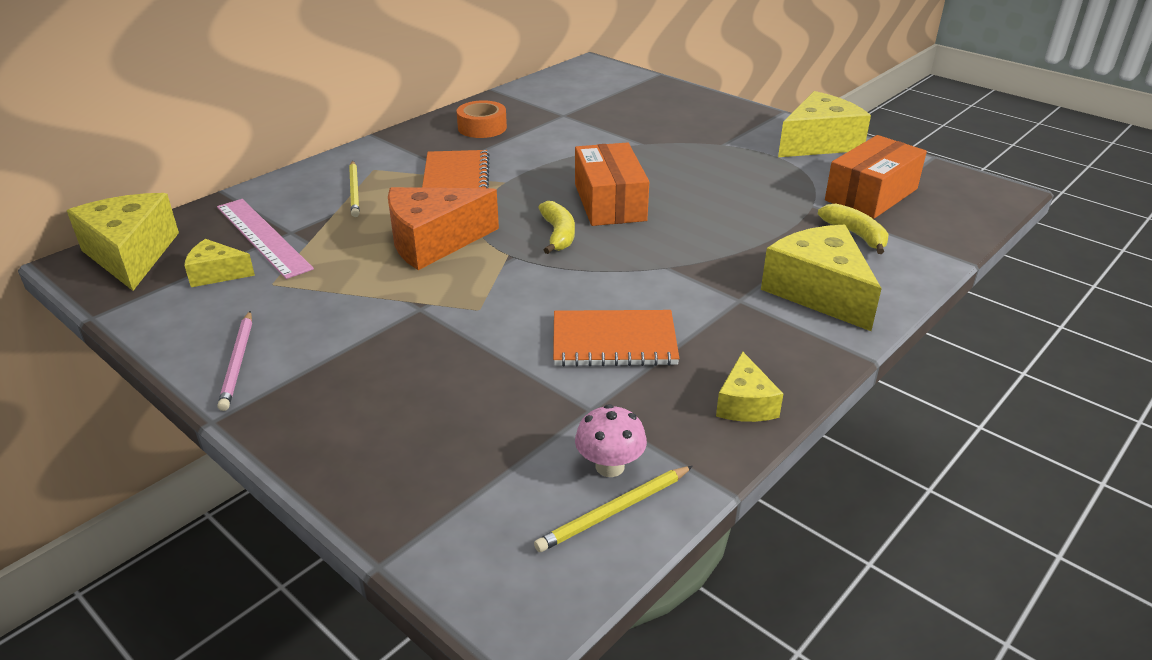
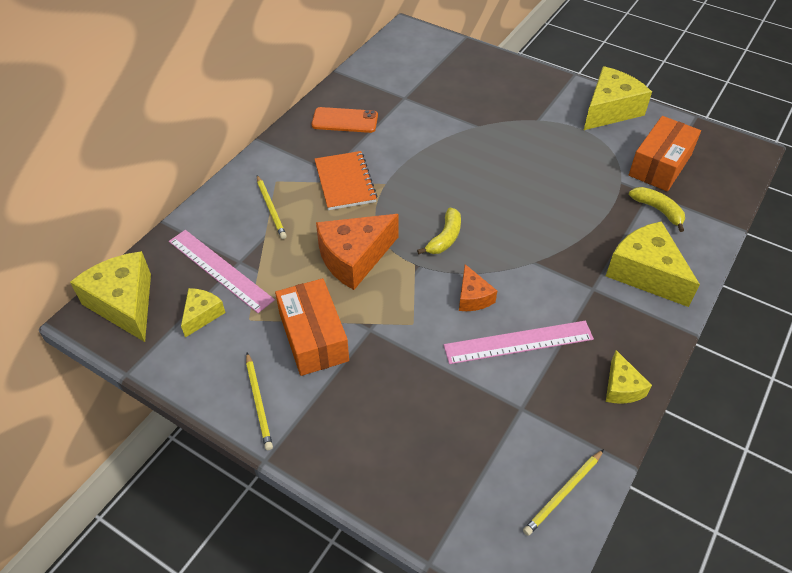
camera: 10 degrees left, 15 degrees up
yellow cheese [184,239,255,287] -> yellow cheese turned 120 degrees clockwise [181,288,226,337]
pink pencil [218,311,252,411] -> yellow pencil [246,352,273,450]
orange tape [456,100,507,138] -> orange phone [312,107,378,133]
yellow banana [538,201,575,254] -> yellow banana turned 45 degrees clockwise [417,208,461,254]
orange notebook [553,310,680,366] -> pink ruler [444,321,594,364]
orange box [575,142,649,226] -> orange box moved to [275,278,349,376]
pink mushroom [575,404,647,477] -> none
none -> orange cheese [459,264,497,311]

